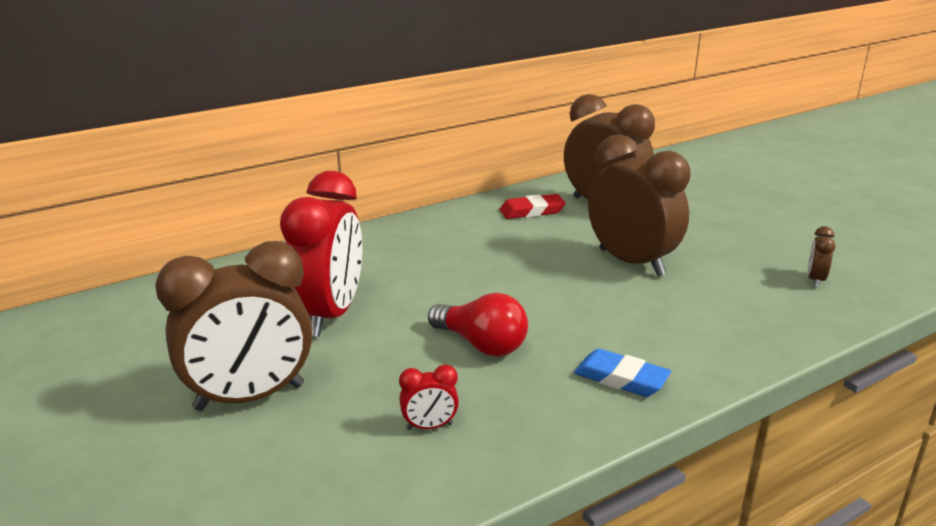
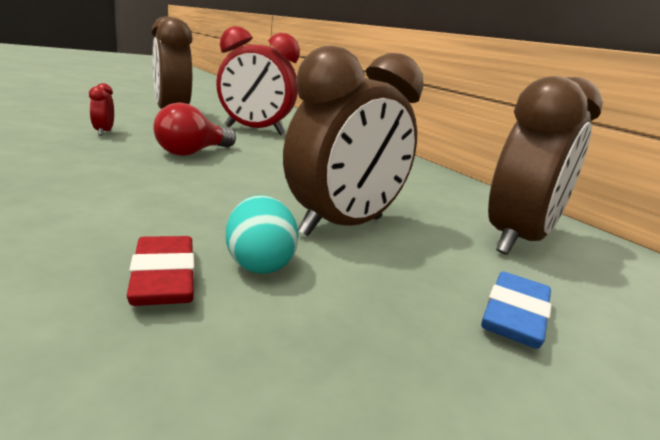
camera: 85 degrees right, 5 degrees down
red eraser [500,194,566,219] -> red eraser moved to [127,236,195,306]
blue eraser [574,349,671,397] -> blue eraser moved to [481,272,552,349]
brown clock [808,226,835,287] -> none
none -> turquoise egg [226,195,299,274]

